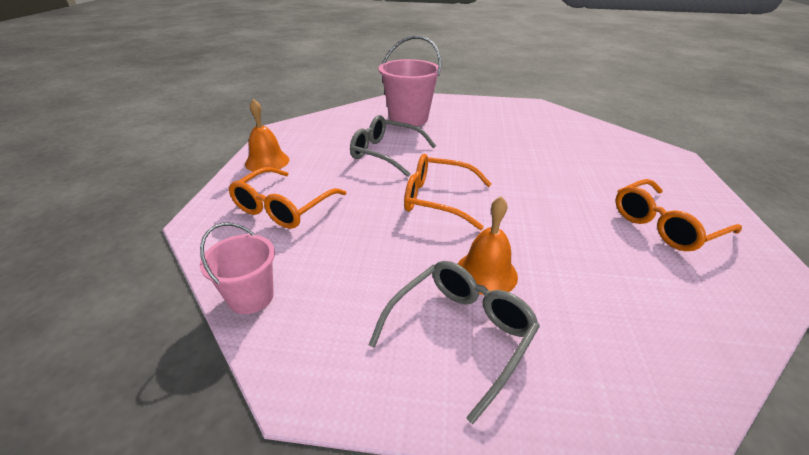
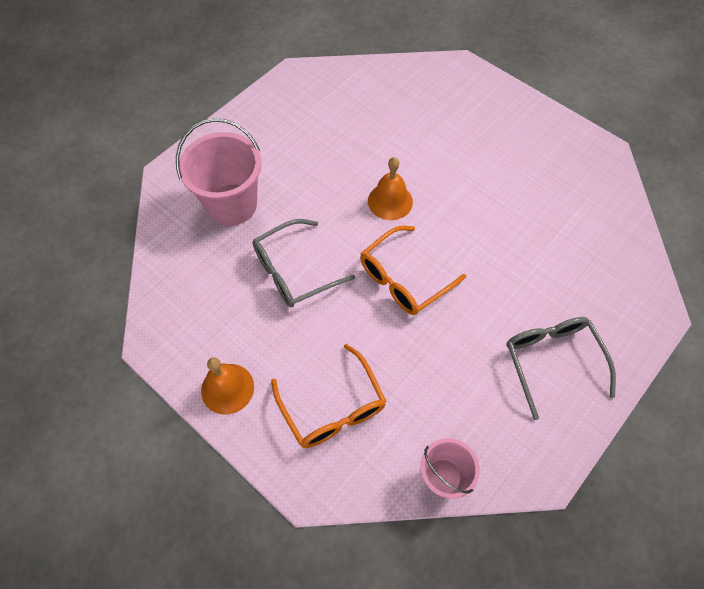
camera: 55 degrees left, 25 degrees up
orange bell [457,196,518,295] -> orange bell moved to [368,157,413,220]
orange glasses [615,179,742,251] -> none

